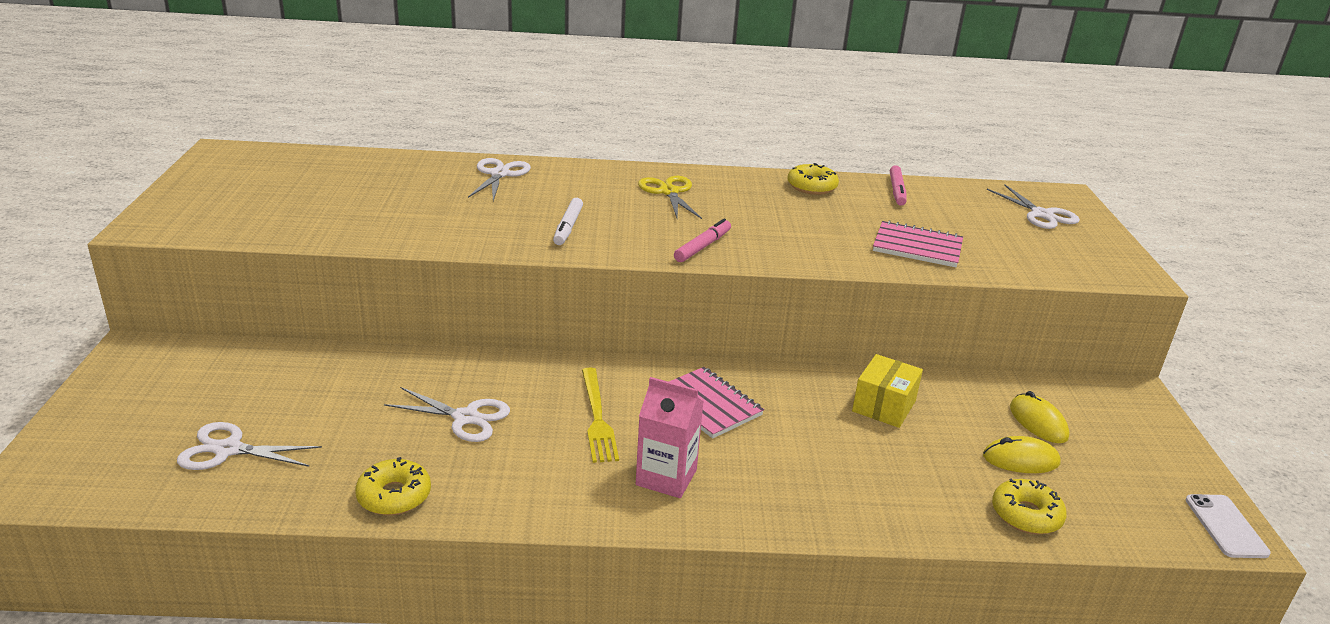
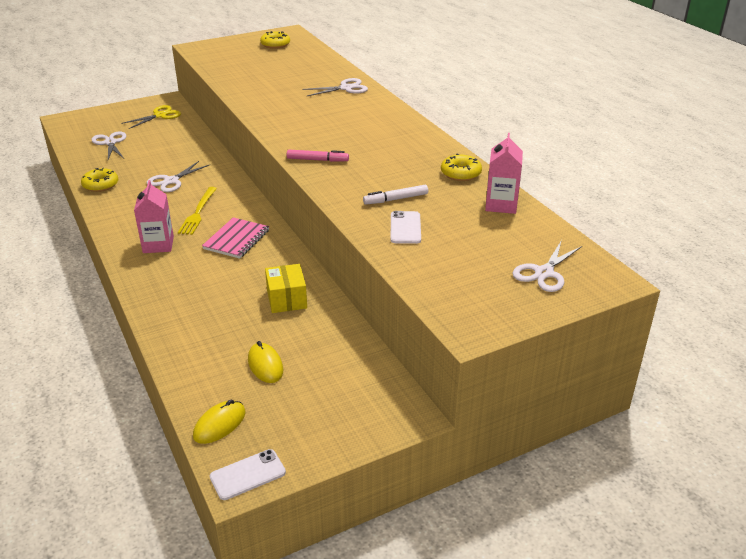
camera: 65 degrees right, 5 degrees up
white scissors [384,387,510,442] -> white scissors turned 45 degrees clockwise [147,161,209,192]
white marker [553,198,583,245] -> white marker moved to [363,185,428,205]
yellow fork [582,368,619,463] -> yellow fork turned 45 degrees counterclockwise [178,187,217,235]
yellow scissors [638,176,702,219] -> yellow scissors moved to [121,105,181,129]
yellow box [852,354,923,428] -> yellow box turned 75 degrees clockwise [265,264,307,313]
pink notebook [873,220,963,267] -> white phone [391,211,421,244]
pink marker [890,165,907,206] -> pink carton [485,133,523,214]
yellow donut [992,479,1067,534] -> yellow donut moved to [260,31,290,49]
yellow mouse [1010,391,1070,443] -> yellow mouse moved to [193,400,246,444]

